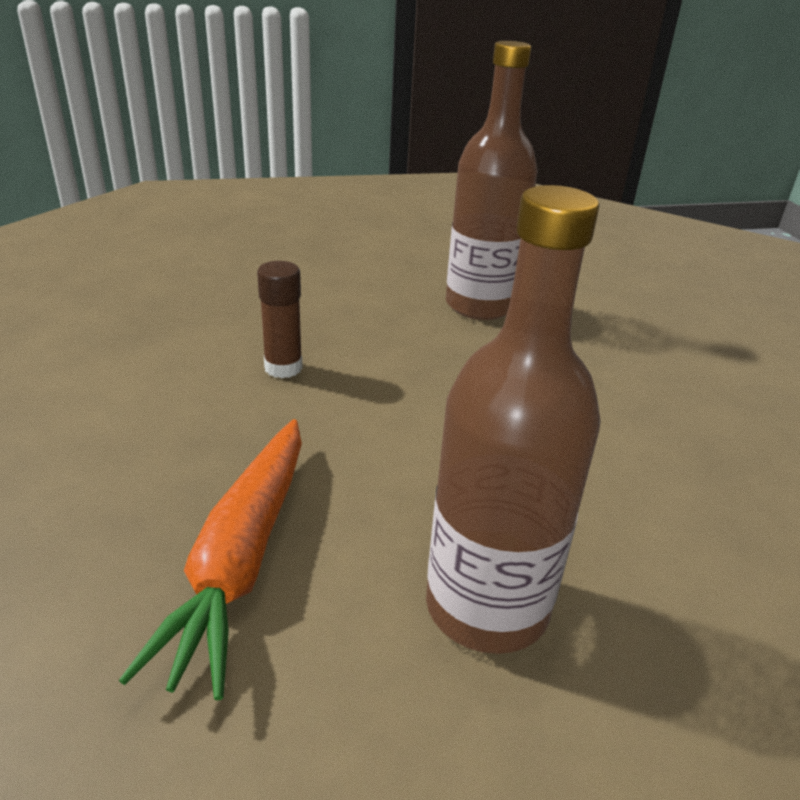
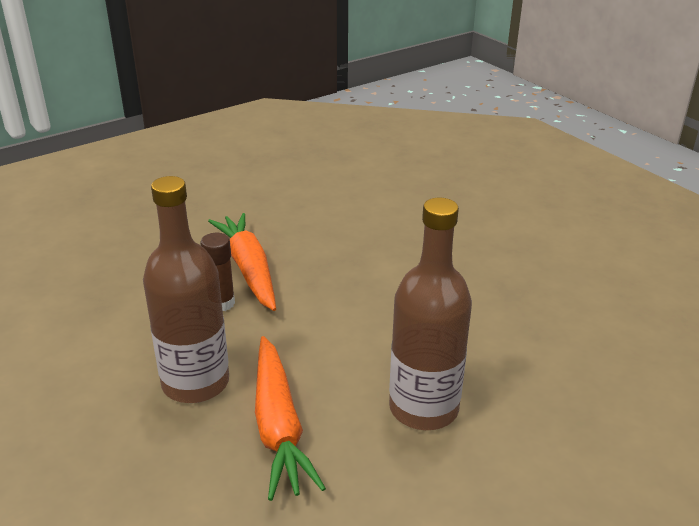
camera: 20 degrees left, 0 degrees up
brown bottle [446,41,538,320] -> brown bottle moved to [143,176,229,403]
none -> orange carrot [208,213,276,311]

